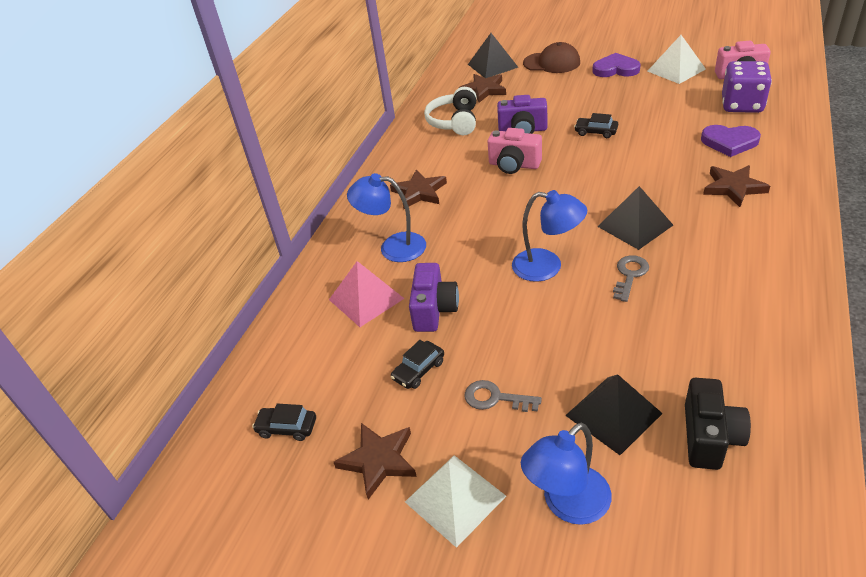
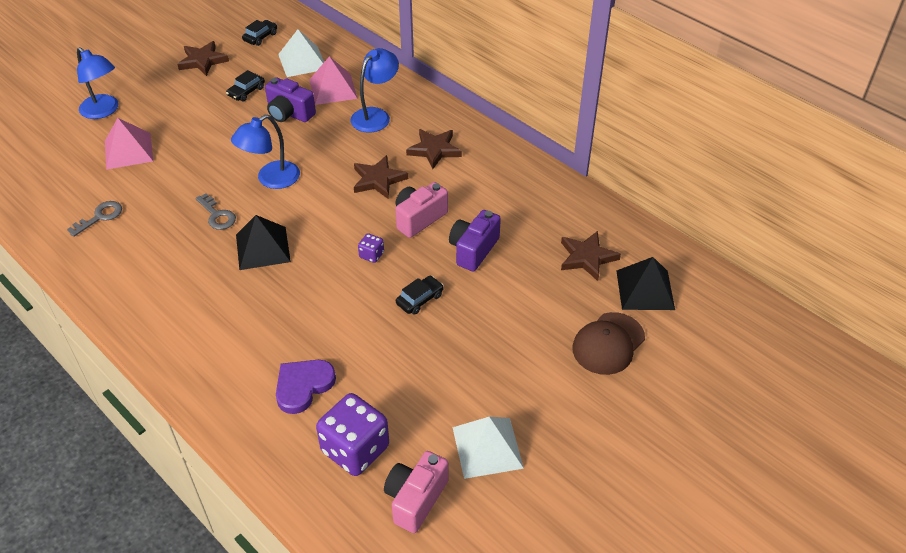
camera: 110 degrees right, 5 degrees up
black car [391,340,444,389] -> black car turned 120 degrees counterclockwise [226,70,265,101]
white pyramid [405,455,506,548] -> white pyramid moved to [278,29,324,77]
white headphones [424,87,477,135] -> none
grey key [465,380,542,412] -> grey key moved to [67,201,122,237]
blue lamp [521,423,612,525] -> blue lamp turned 150 degrees clockwise [77,47,119,119]
black pyramid [565,374,663,455] -> pink pyramid [105,118,153,170]
purple heart [592,53,641,77] -> none
black camera [685,378,751,470] -> none
brown star [703,165,770,207] -> brown star moved to [354,155,408,199]
none -> purple dice [358,233,384,263]

